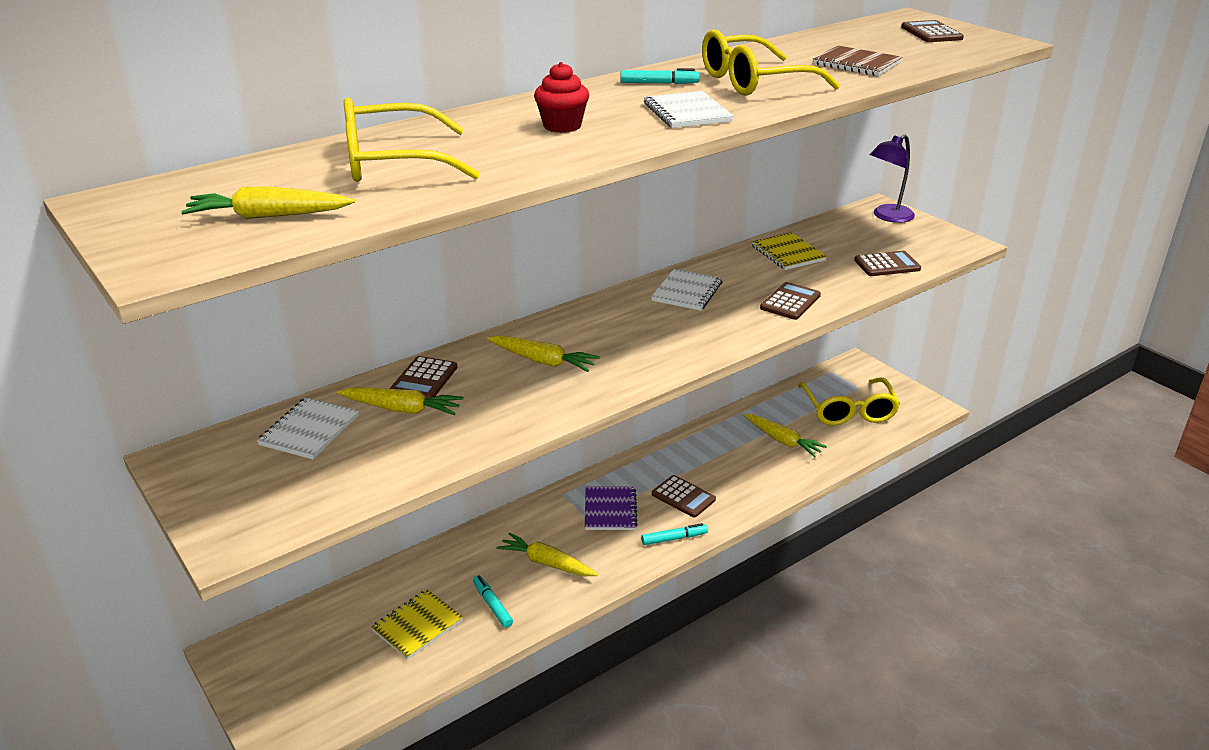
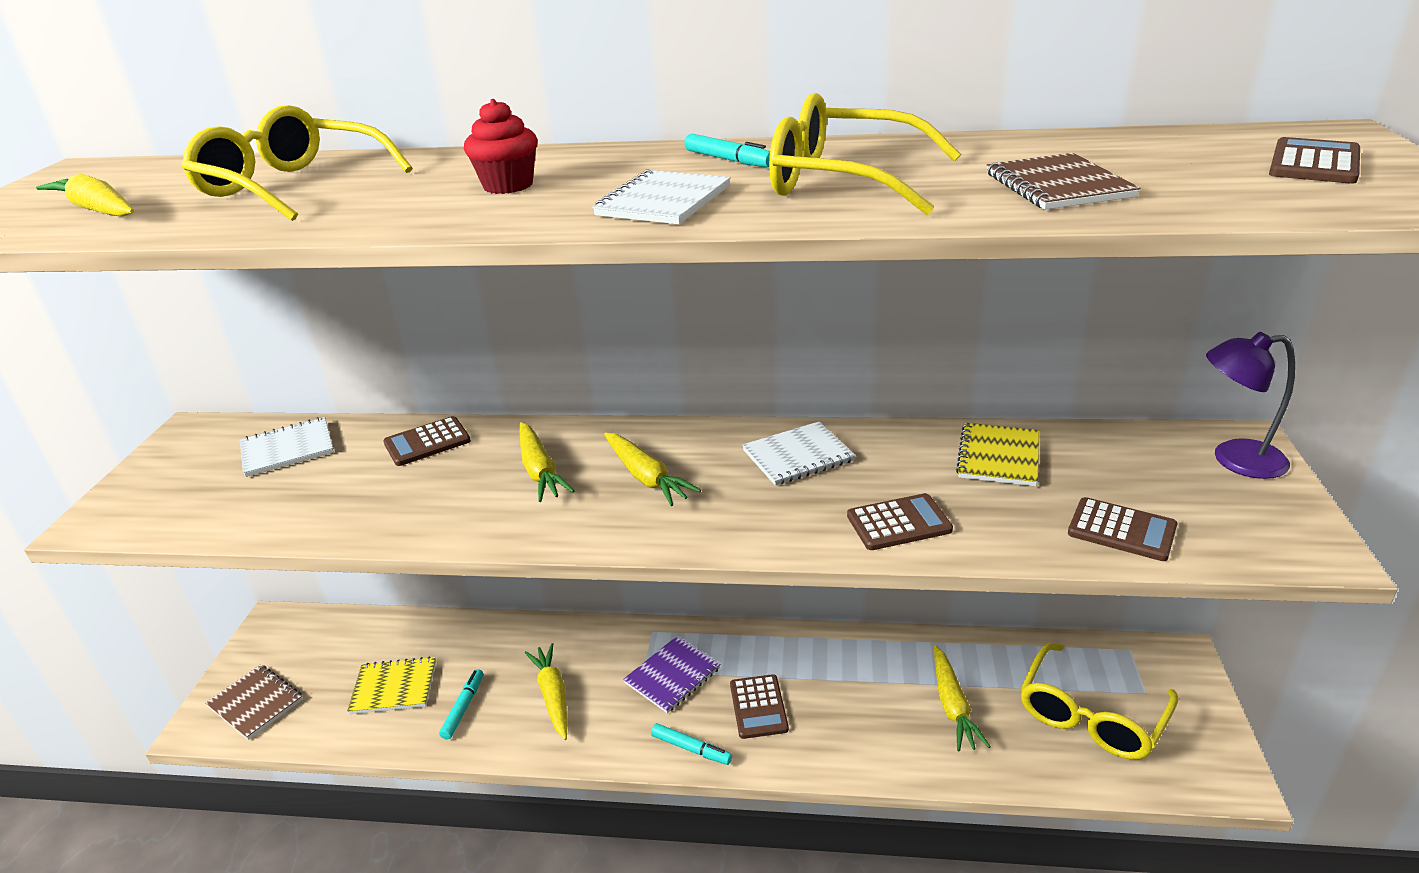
camera: 45 degrees right, 0 degrees up
yellow carrot [337,388,463,415] -> yellow carrot moved to [604,432,701,506]
none -> brown notebook [205,664,303,740]

